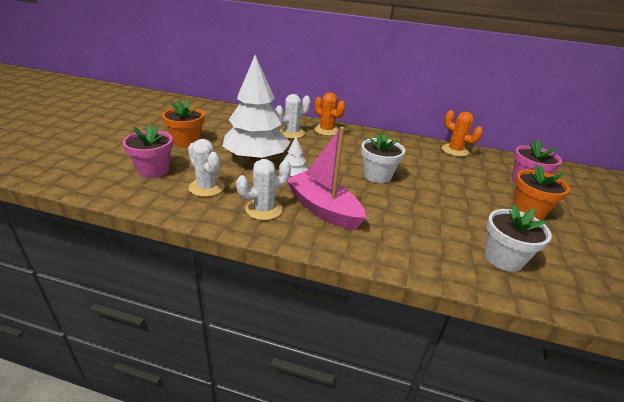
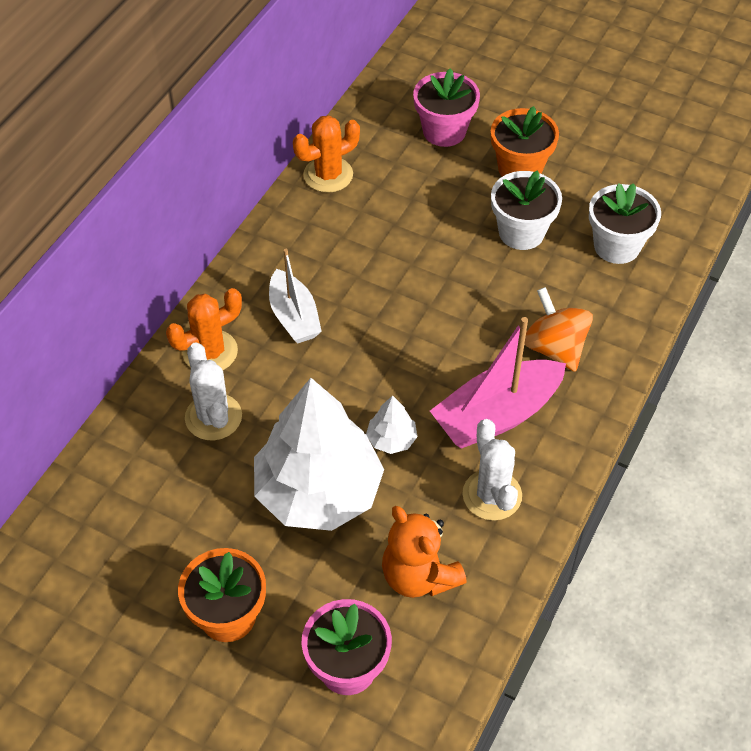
camera: 75 degrees left, 20 degrees up
white cactus [188,139,225,197] -> orange teddy bear [382,506,467,598]
white flower pot [361,132,405,183] -> white flower pot moved to [491,170,562,250]
none -> white boat [269,249,322,344]
none -> orange spinning top [524,287,593,372]

